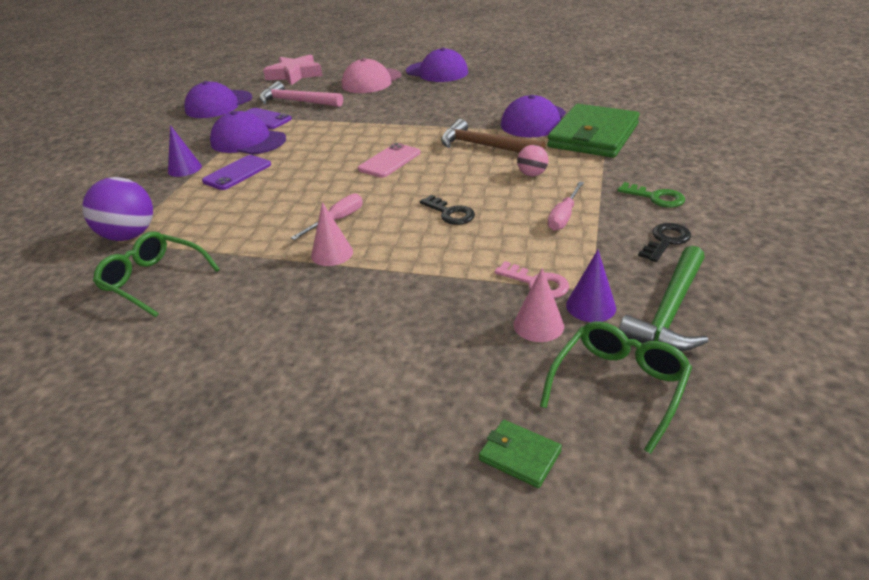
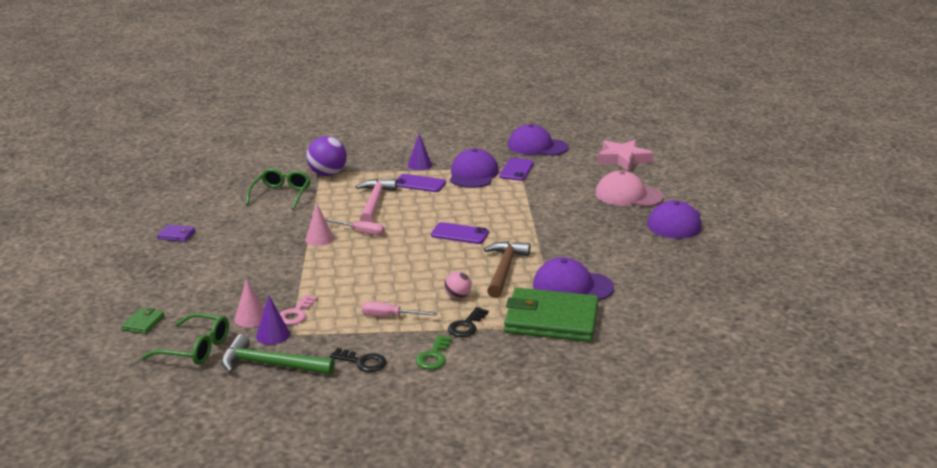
camera: 70 degrees right, 10 degrees down
pink hammer [259,81,343,107] -> pink hammer moved to [356,179,397,222]
pink phone [358,143,420,178] -> purple phone [431,222,489,244]
black key [420,195,475,225] -> black key moved to [448,307,489,337]
none -> purple wallet [157,225,195,242]

